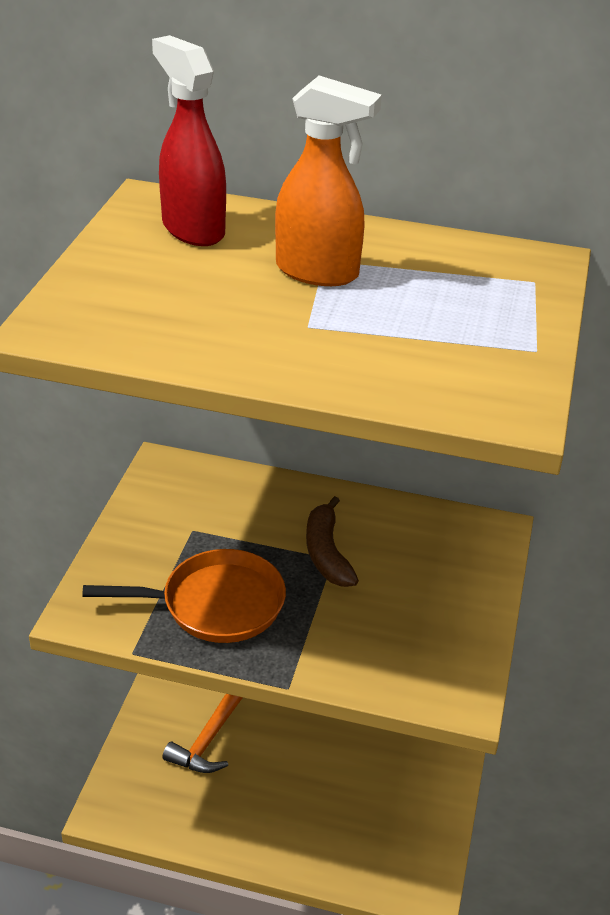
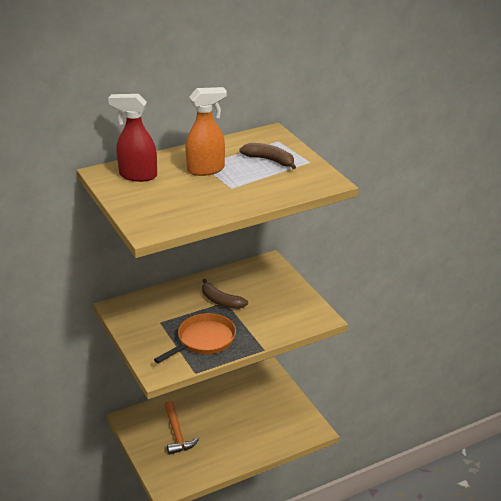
camera: 40 degrees left, 5 degrees down
none -> brown banana [239,143,296,169]

